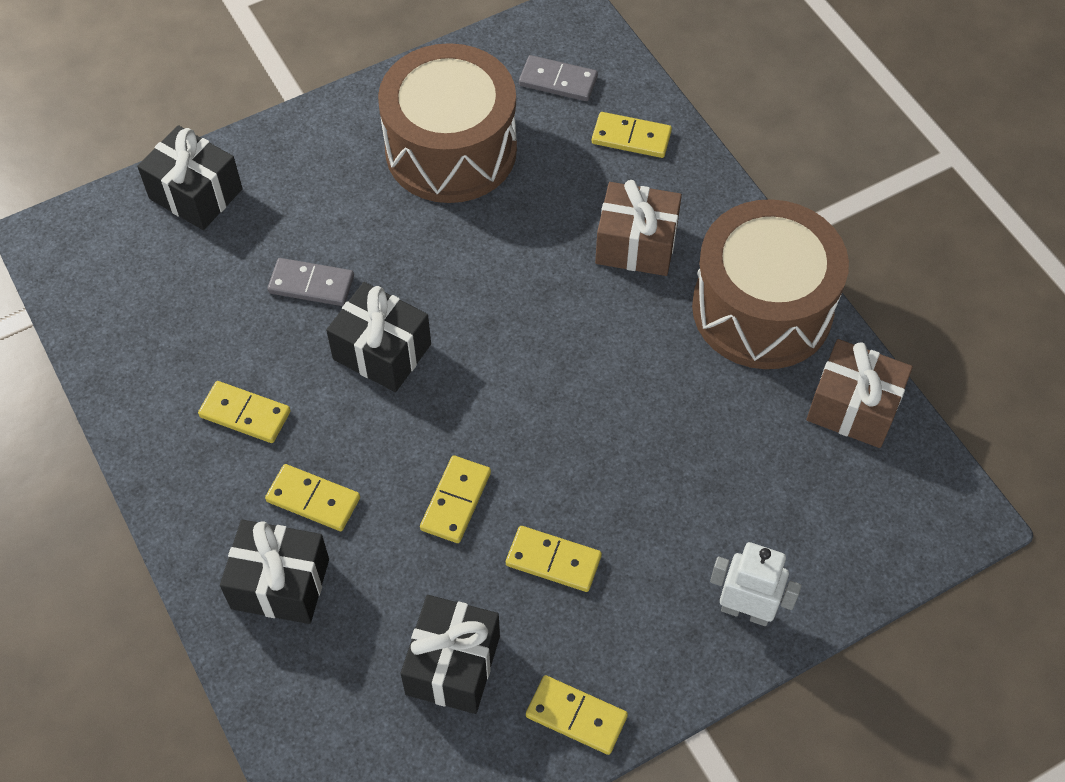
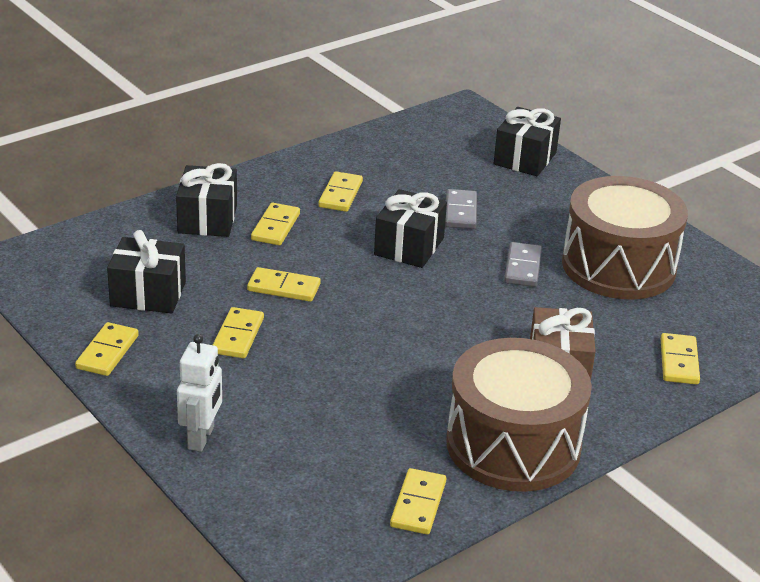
camera: 80 degrees right, 25 degrees down
grey domino [519,55,598,101] -> grey domino moved to [504,242,542,287]
brown gift [807,339,913,448] -> yellow domino [390,468,446,534]

